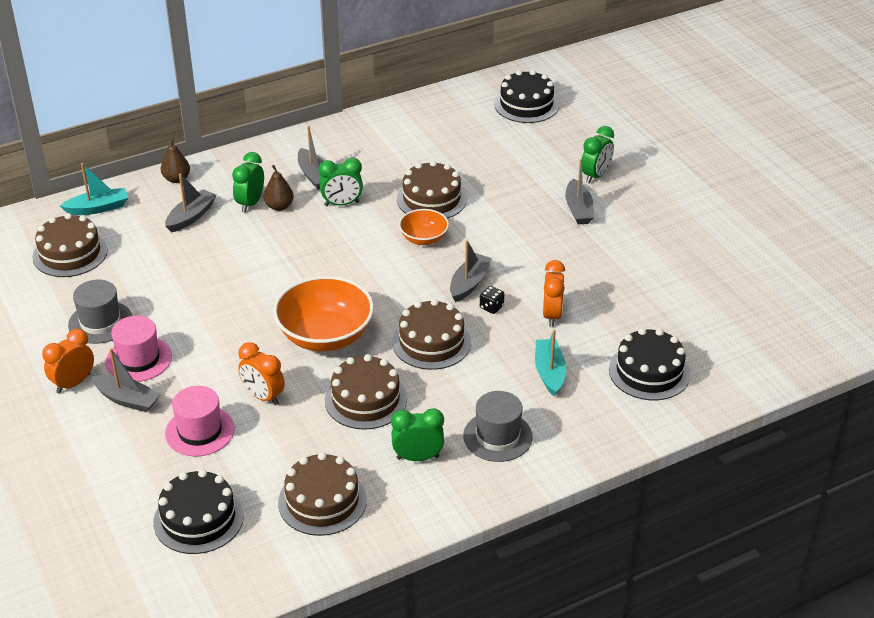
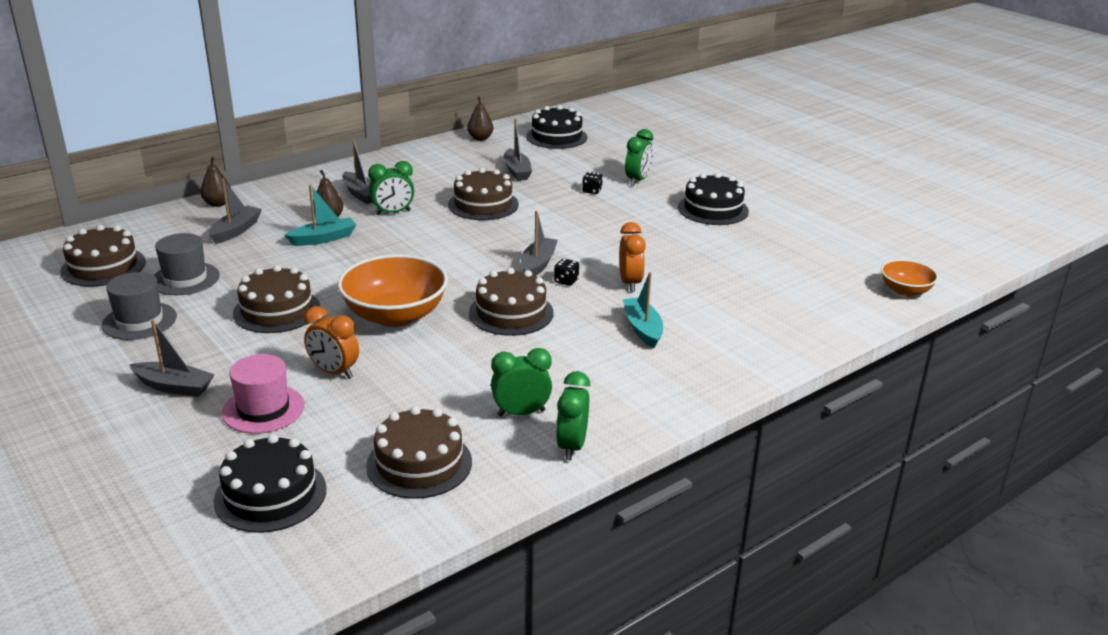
camera: 10 degrees left, 10 degrees down
orange clock [42,329,94,394] -> none
turquoise boat [60,163,128,215] -> turquoise boat moved to [284,185,356,246]
pink hat [106,316,172,382] -> none
green clock [232,152,264,213] -> green clock moved to [556,371,590,460]
brown cake [325,354,407,430] -> brown cake moved to [233,265,320,333]
orange bowl [399,209,449,245] -> orange bowl moved to [881,259,938,296]
grey hat [463,391,533,462] -> grey hat moved to [154,233,220,295]
grey boat [565,159,594,224] -> grey boat moved to [504,119,532,181]
black cake [609,328,690,400] -> black cake moved to [678,173,749,225]
none -> brown pear [467,96,493,141]
none -> black dice [582,172,603,194]

